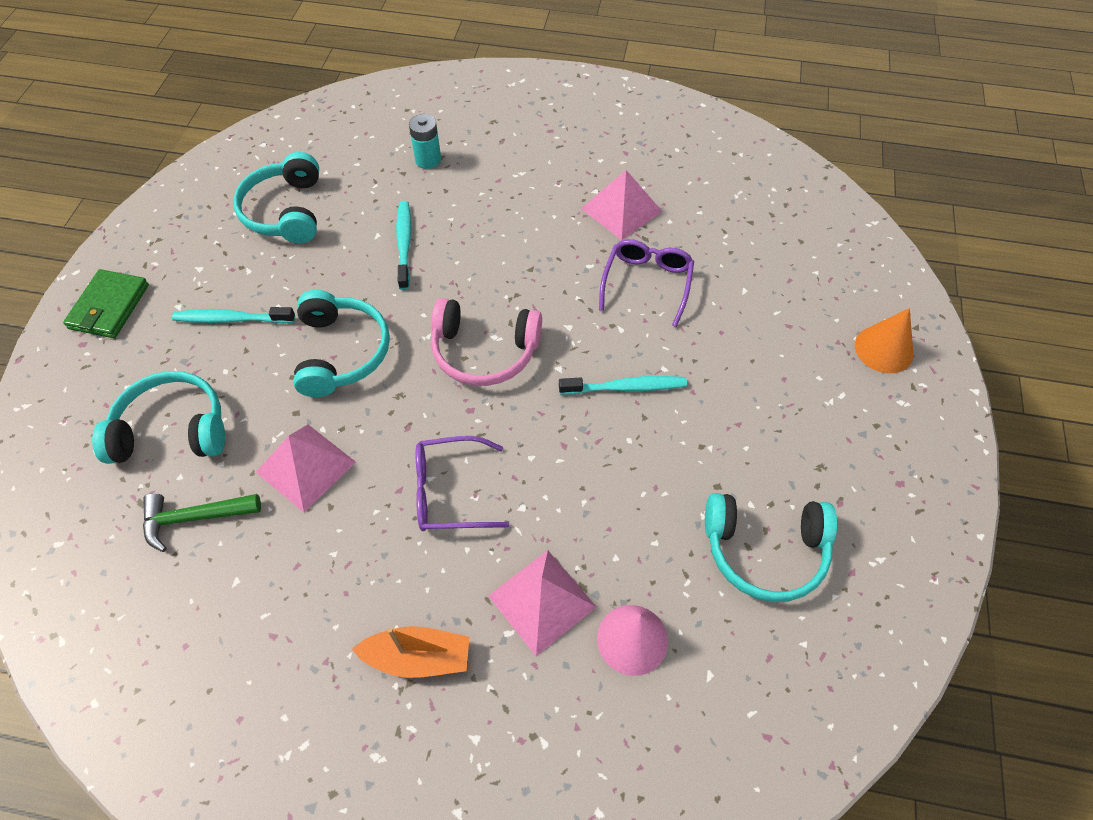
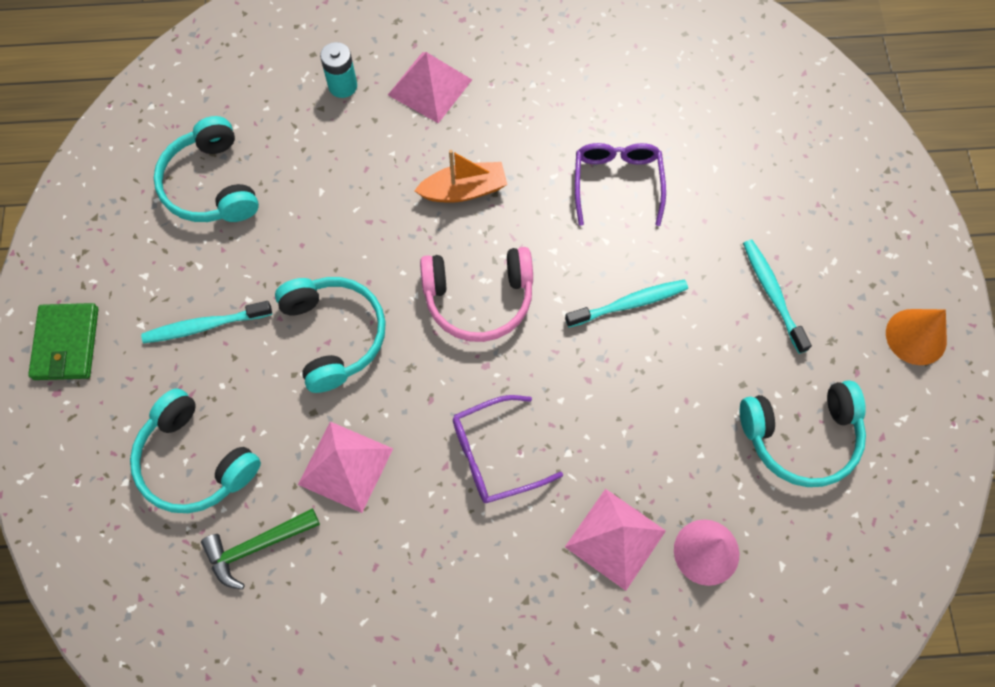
camera: 15 degrees left, 10 degrees up
turquoise headphones [92,371,225,464] -> turquoise headphones turned 120 degrees counterclockwise [130,389,261,513]
orange boat [352,626,469,678] -> orange boat moved to [414,150,508,203]
turquoise toothbrush [396,201,411,290] -> turquoise toothbrush moved to [743,240,812,354]
pink pyramid [581,170,663,240] -> pink pyramid moved to [388,52,472,123]
orange cone [855,308,914,373] -> orange cone moved to [886,309,947,365]

